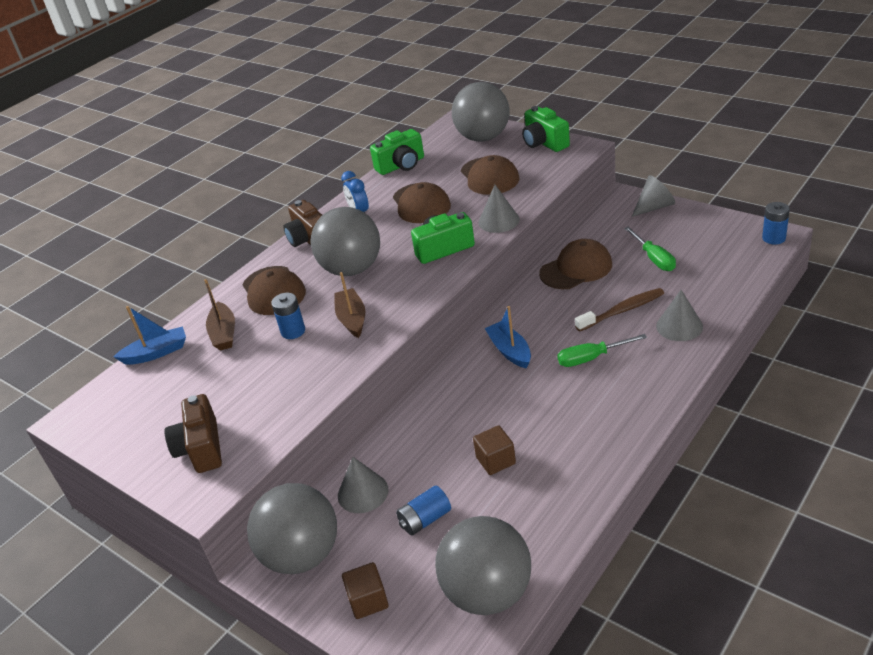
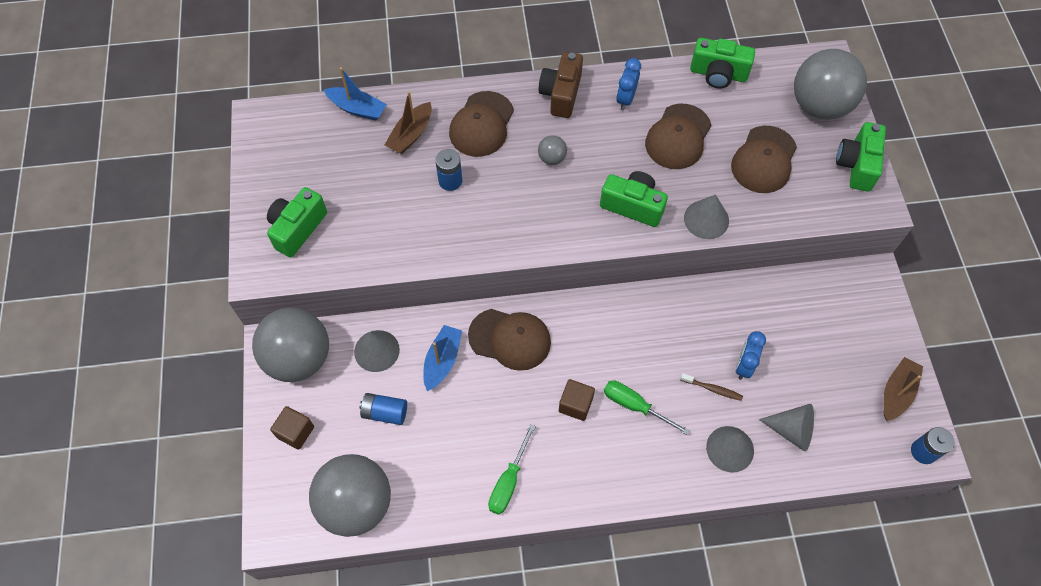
camera: 40 degrees right, 25 degrees up
brown camera [165,394,222,473] -> green camera [267,187,327,258]
grey ball [311,207,380,276] -> grey ball [538,135,567,165], size x0.42
brown boat [334,272,365,338] -> brown boat moved to [883,357,923,421]
brown cube [473,425,516,475] -> brown cube moved to [559,379,595,421]
blue boat [485,306,531,369] -> blue boat moved to [423,325,462,391]
brown cap [539,239,612,289] -> brown cap moved to [468,309,551,371]
brown toothbrush [575,288,664,332] -> brown toothbrush [680,373,743,401], size x0.60
green screwdriver [624,227,676,271] -> green screwdriver moved to [488,424,536,515]
grey cone [632,175,675,217] -> grey cone moved to [759,404,814,452]
none -> blue clock [735,331,766,380]

